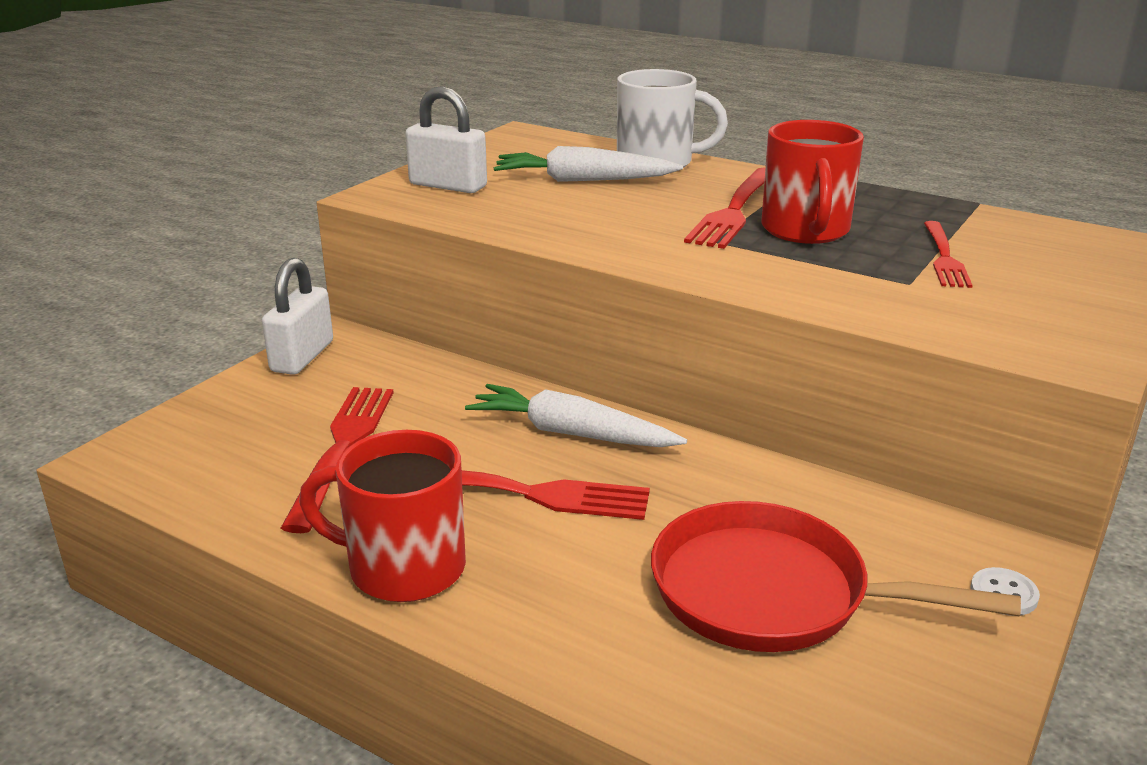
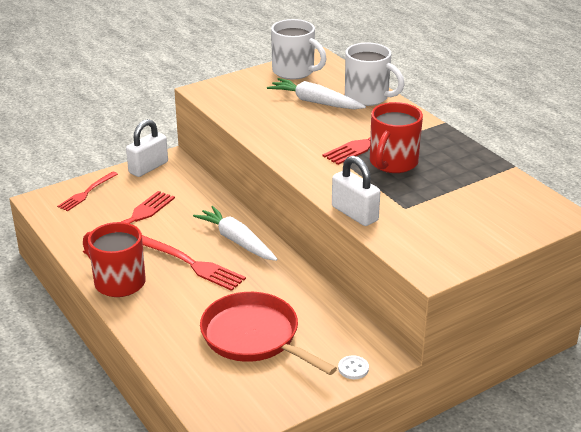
camera: 25 degrees right, 5 degrees up
white padlock [405,86,487,193] -> white padlock moved to [332,156,380,226]
red fork [924,221,973,288] -> red fork moved to [57,171,118,211]
none -> white mug [271,19,327,79]

